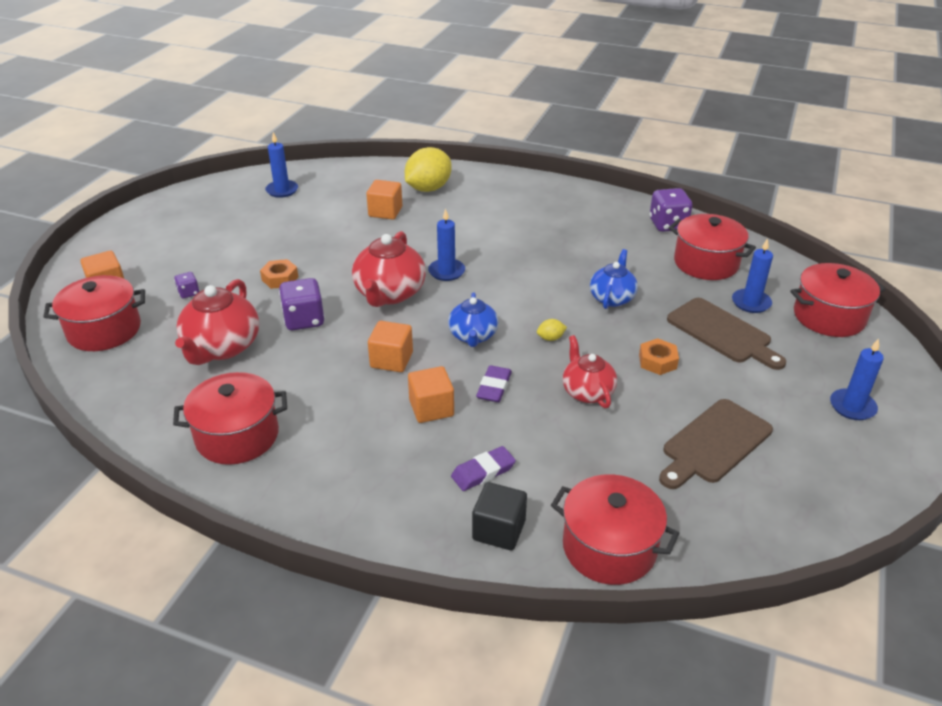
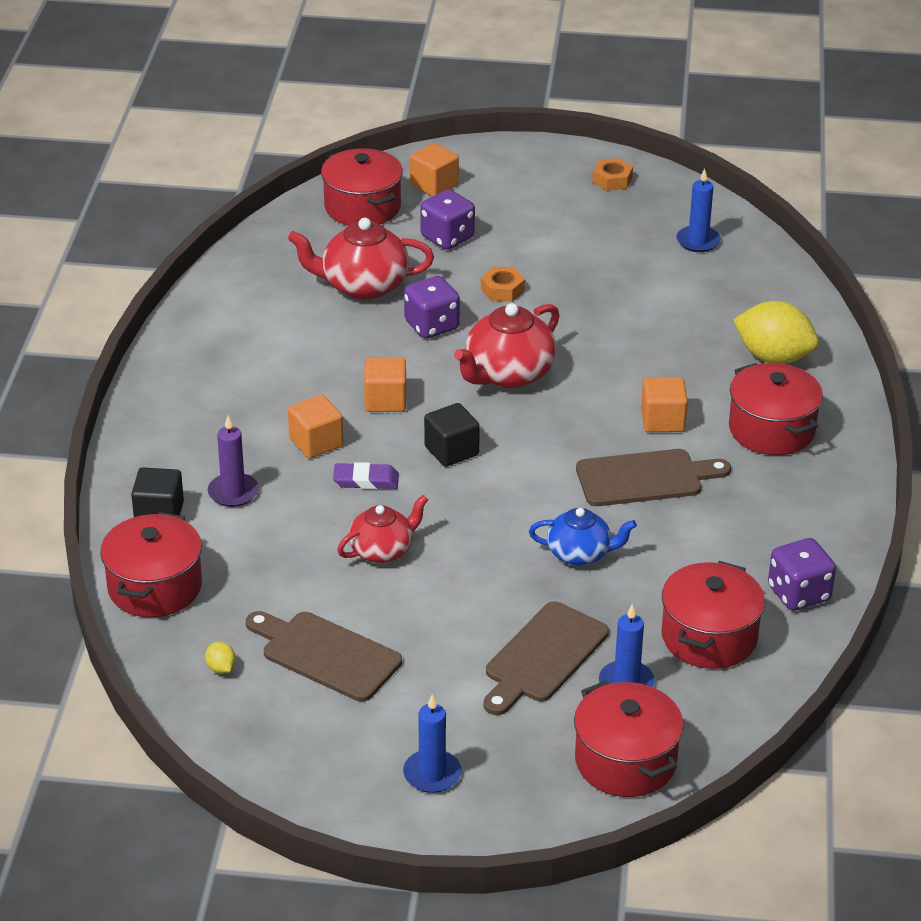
camera: 75 degrees right, 0 degrees up
red pot [173,372,287,465] -> red pot moved to [729,363,823,455]
purple dice [174,272,199,298] -> purple dice [420,189,475,250], size x1.93
red teapot [352,231,426,307] -> red teapot turned 45 degrees counterclockwise [454,303,560,388]
orange cube [366,180,402,220] -> orange cube moved to [641,377,688,432]
blue candle [428,208,465,281] -> none
blue teapot [448,292,498,347] -> black cube [424,403,480,467]
purple eraser [451,446,516,491] -> purple candle [208,416,259,507]
yellow lemon [537,319,567,341] -> yellow lemon moved to [205,642,236,674]
orange nut [639,338,679,375] -> orange nut moved to [592,158,633,191]
none -> brown cutting board [576,449,731,506]

